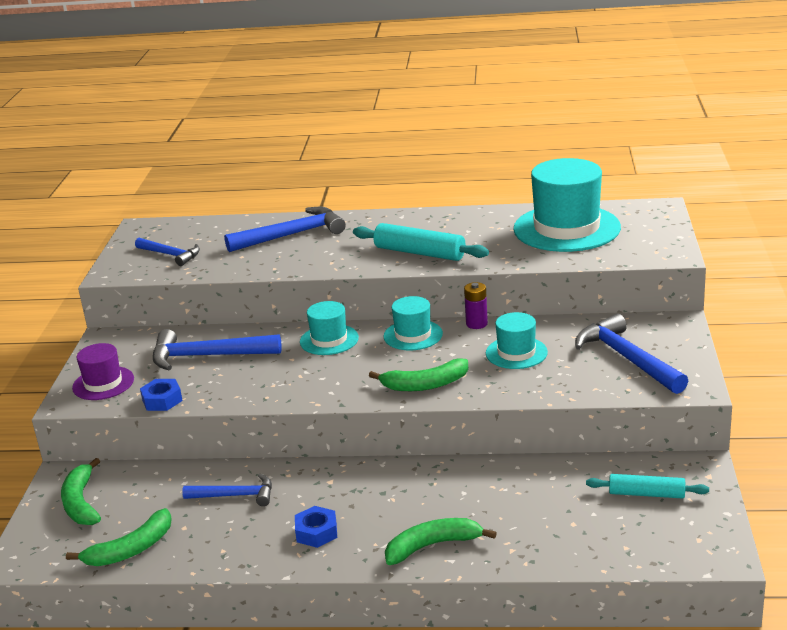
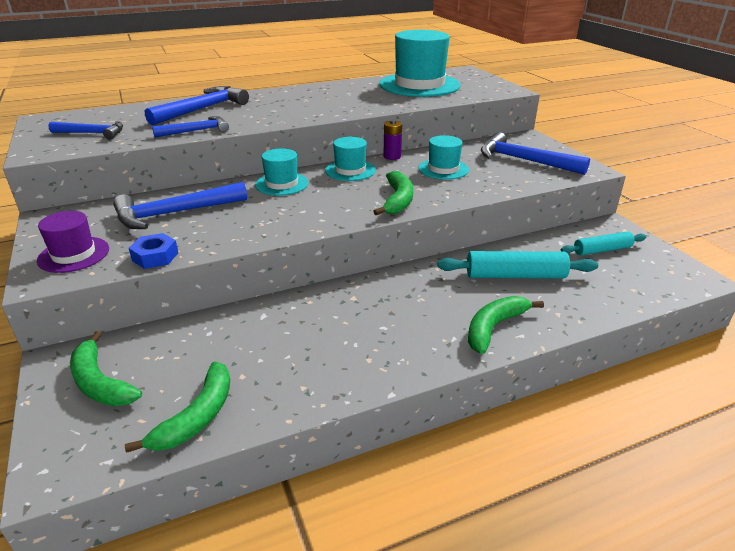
camera: 30 degrees left, 5 degrees up
blue hammer [182,474,272,506] -> blue hammer moved to [152,116,229,137]
blue nut [295,506,337,548] -> none
turquoise rolling pin [353,223,489,261] -> turquoise rolling pin moved to [438,251,598,279]
green banana [369,358,468,391] -> green banana turned 45 degrees counterclockwise [373,171,413,215]

